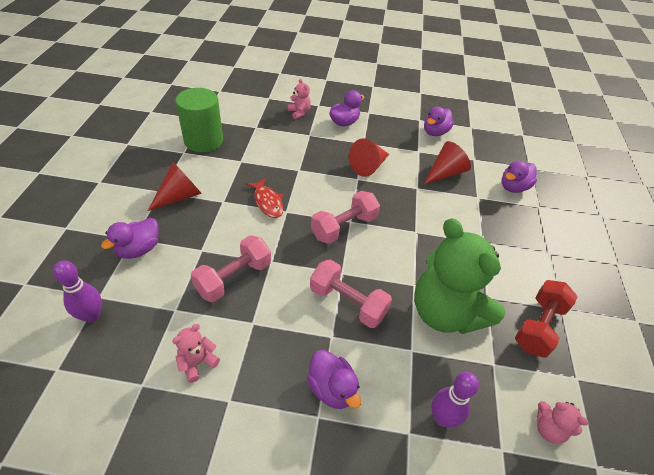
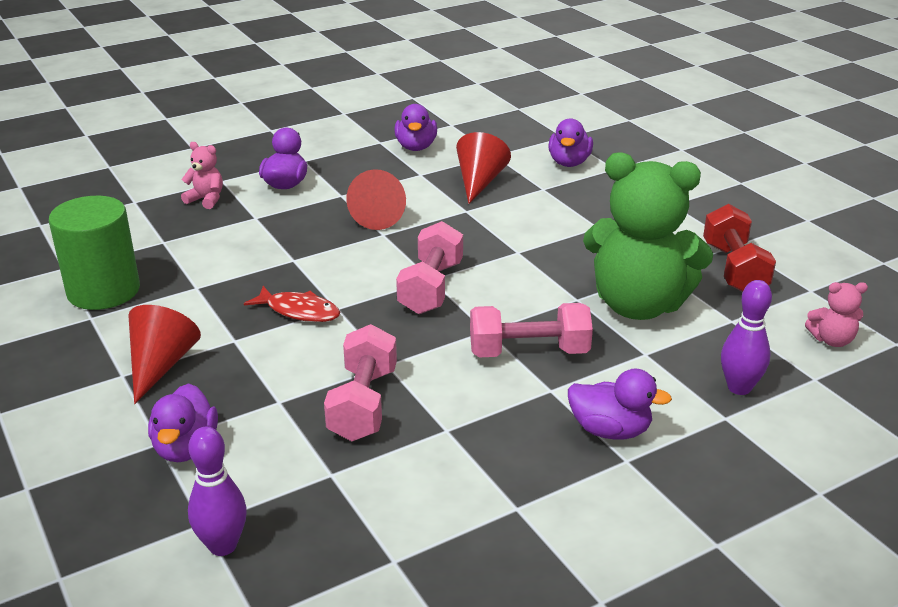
camera: 35 degrees left, 15 degrees down
pink teddy bear [172,324,220,383] -> none

